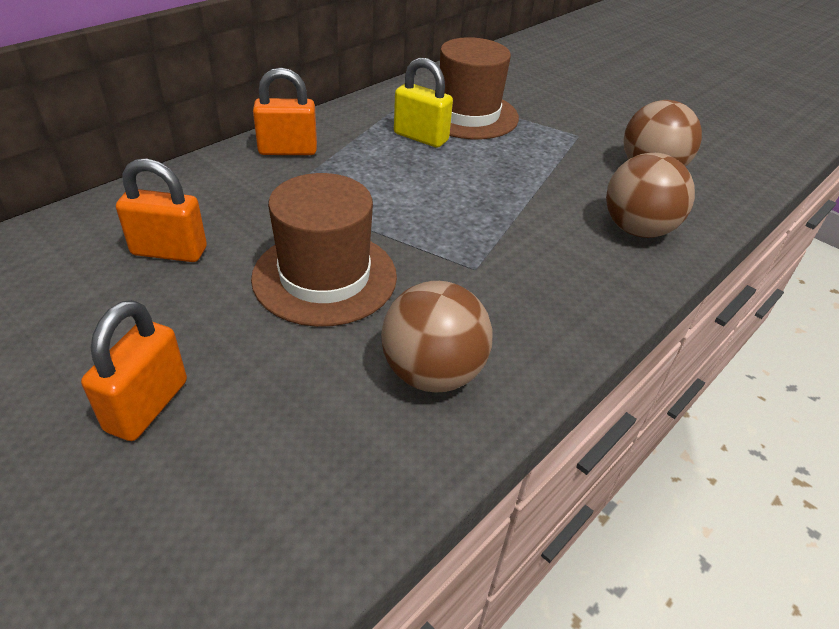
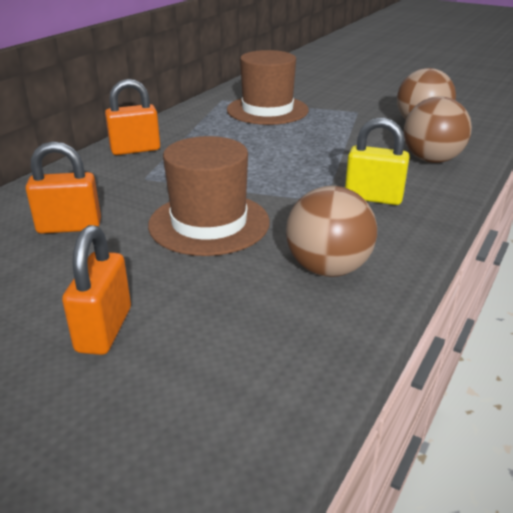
camera: 10 degrees left, 10 degrees down
yellow padlock [394,58,453,148] -> yellow padlock moved to [345,117,409,205]

